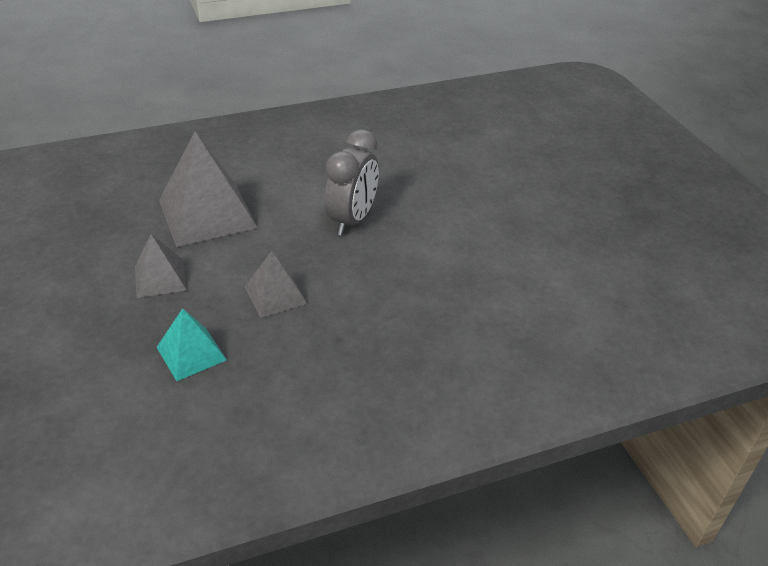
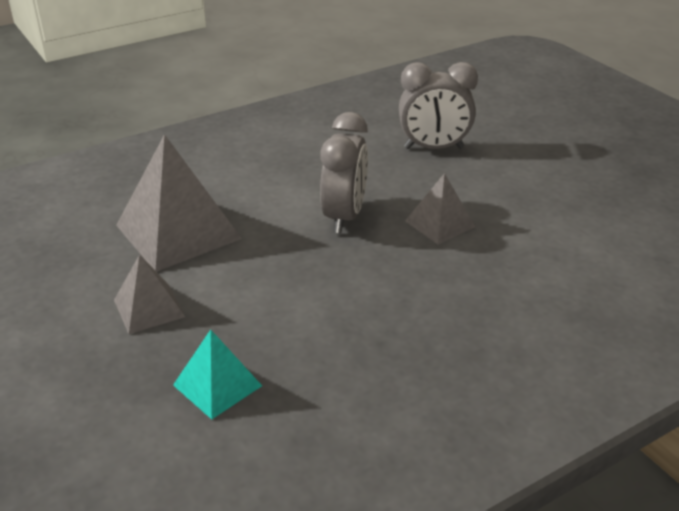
camera: 10 degrees left, 5 degrees down
grey pyramid [245,251,307,318] -> grey pyramid moved to [405,173,475,245]
none -> grey clock [399,62,478,149]

